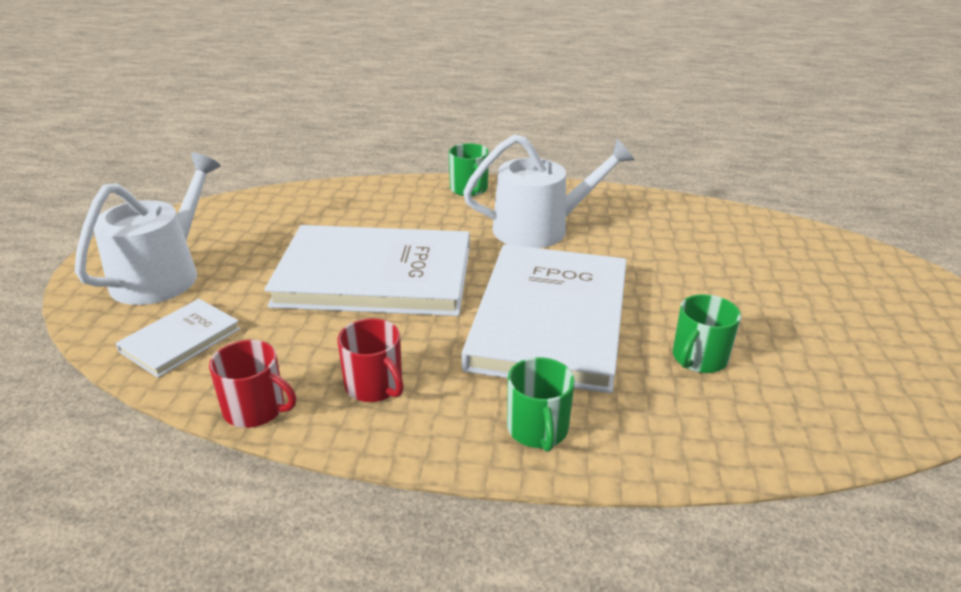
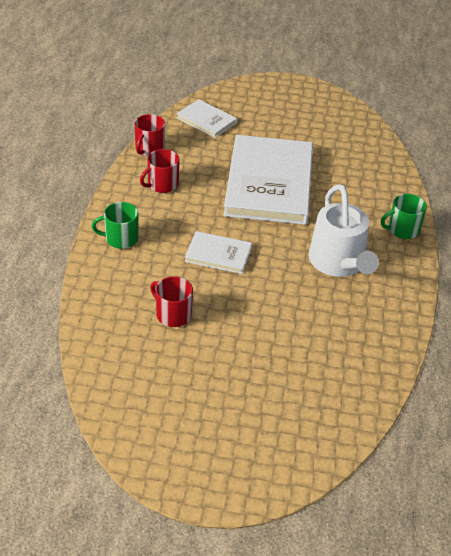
camera: 90 degrees right, 10 degrees up
white watering can [75,153,221,305] -> none
white book [462,244,627,393] -> white book [185,231,252,274], size x0.47
green mug [673,294,741,373] -> red mug [150,276,193,327]

